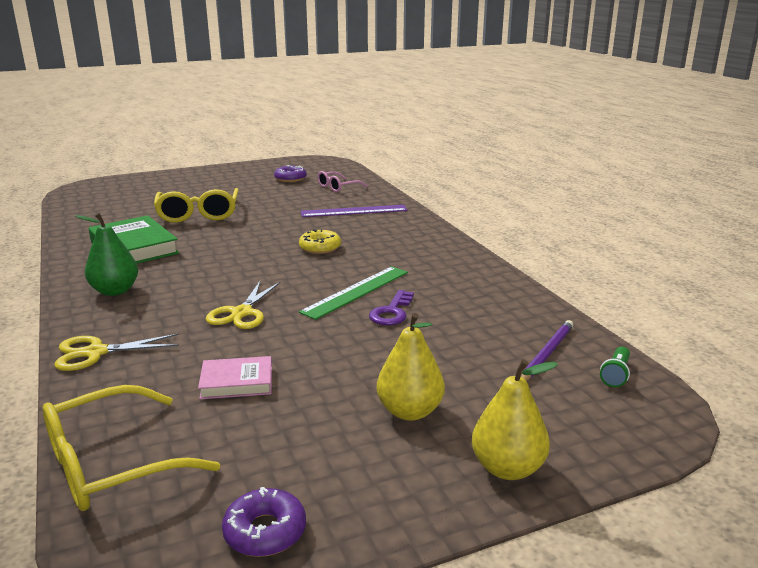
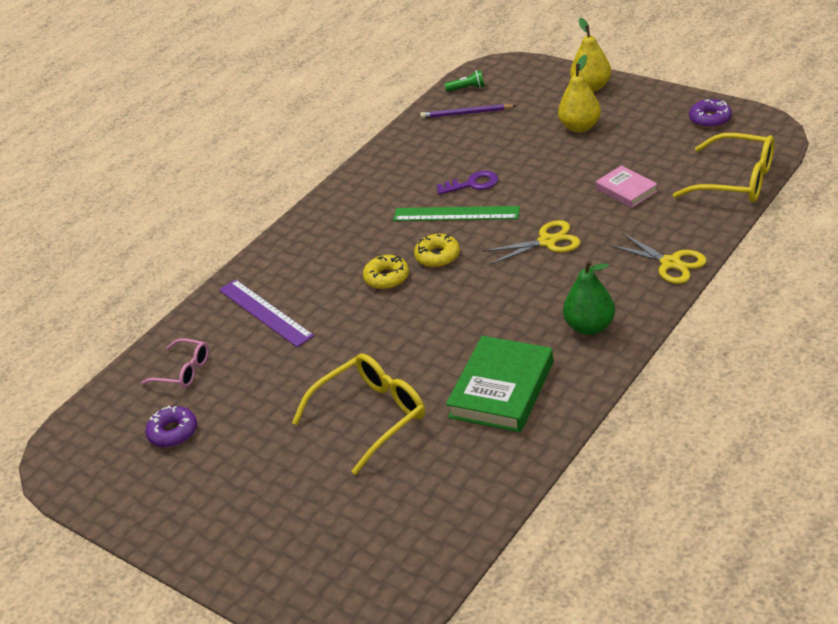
camera: 115 degrees left, 15 degrees up
none -> yellow donut [414,234,460,268]

